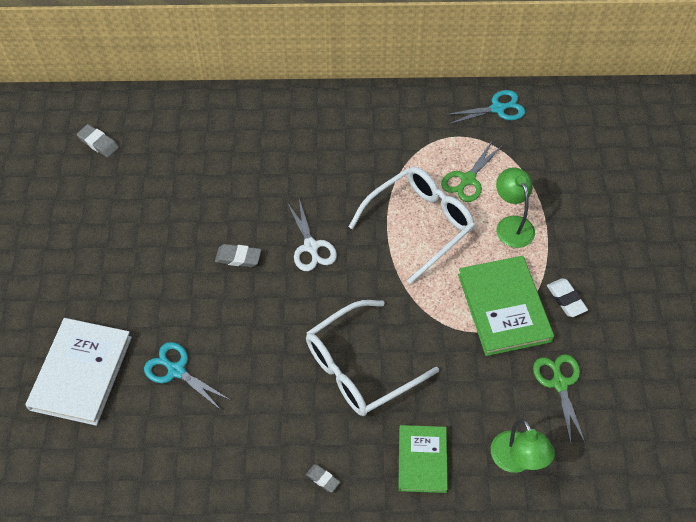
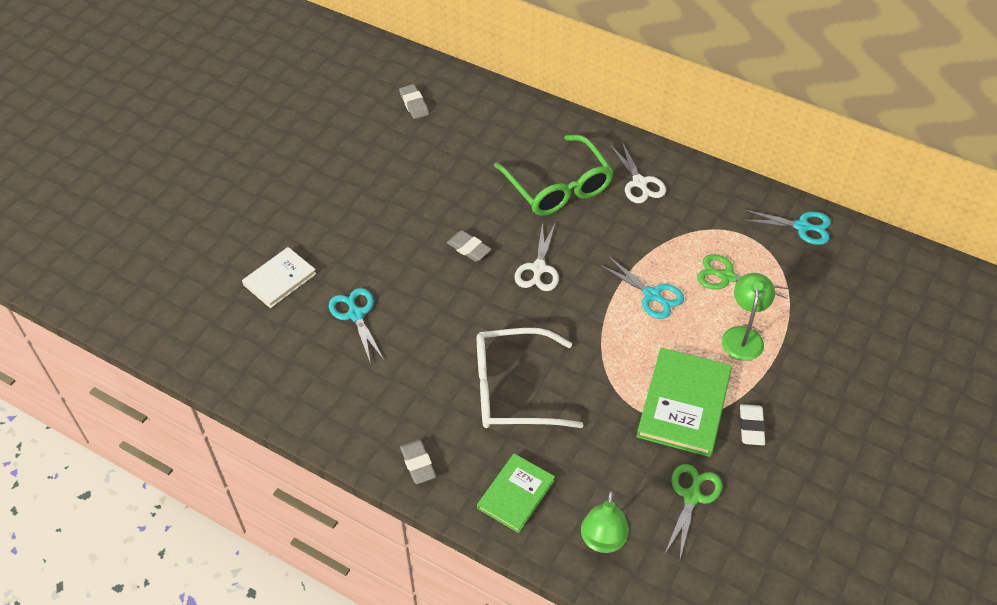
camera: 30 degrees right, 5 degrees down
white book [25,318,132,426] -> white book [242,247,316,308], size x0.63
grey eraser [306,464,340,492] -> grey eraser [400,439,436,484], size x1.51
white glasses [349,167,475,284] -> turquoise scissors [600,256,684,319]
green scissors [441,140,504,202] -> green scissors turned 45 degrees clockwise [697,254,790,299]
none -> green glasses [494,135,614,216]
none -> white scissors [611,142,666,203]

